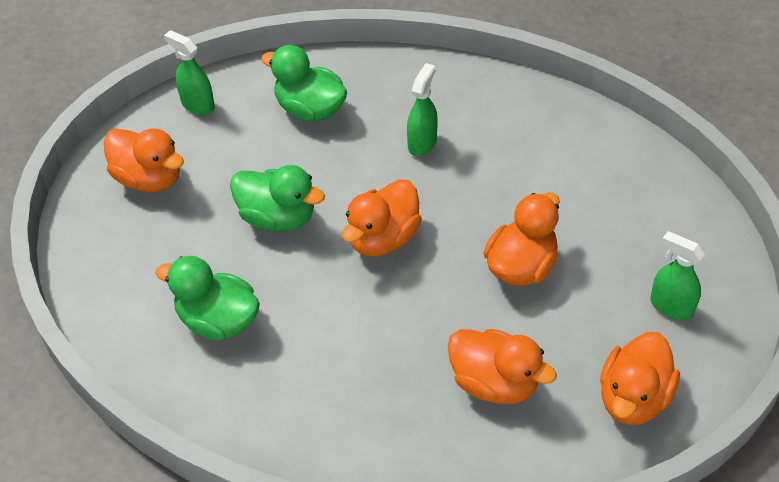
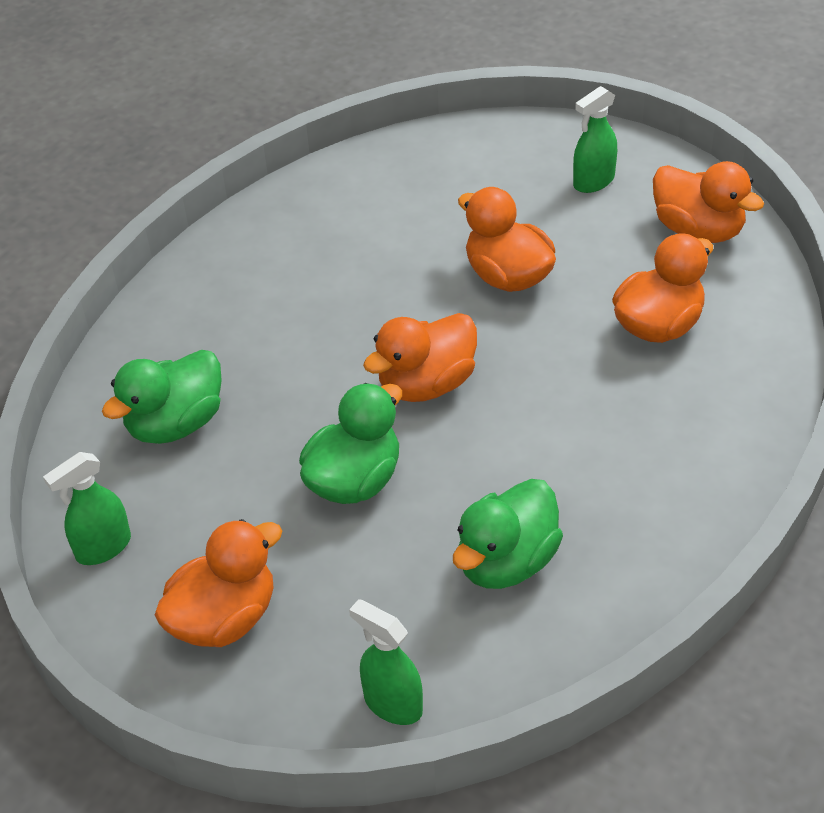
camera: 75 degrees left, 5 degrees down
orange duck [342,179,422,256] -> orange duck turned 90 degrees clockwise [363,313,477,402]
green spray bottle [407,63,438,157] -> green spray bottle moved to [349,599,423,725]

